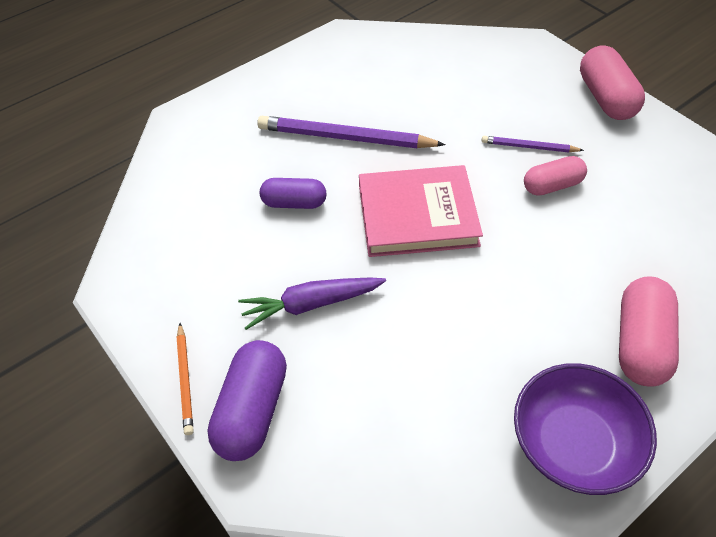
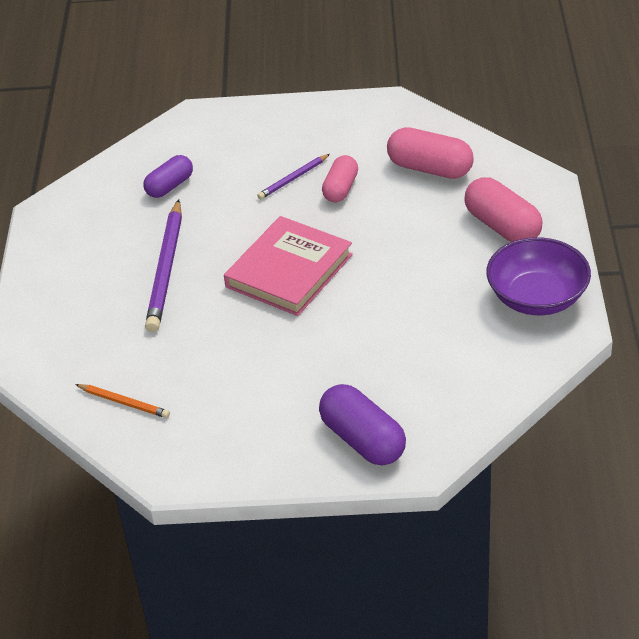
camera: 50 degrees left, 10 degrees down
orange pencil [177,323,194,435] -> orange pencil moved to [75,384,170,418]
purple carrot [238,277,386,330] -> none
purple pencil [257,116,446,148] -> purple pencil turned 45 degrees counterclockwise [145,199,182,332]
purple capsule [260,178,326,209] -> purple capsule moved to [144,155,193,198]
pink capsule [580,45,645,120] -> pink capsule moved to [387,127,474,179]

